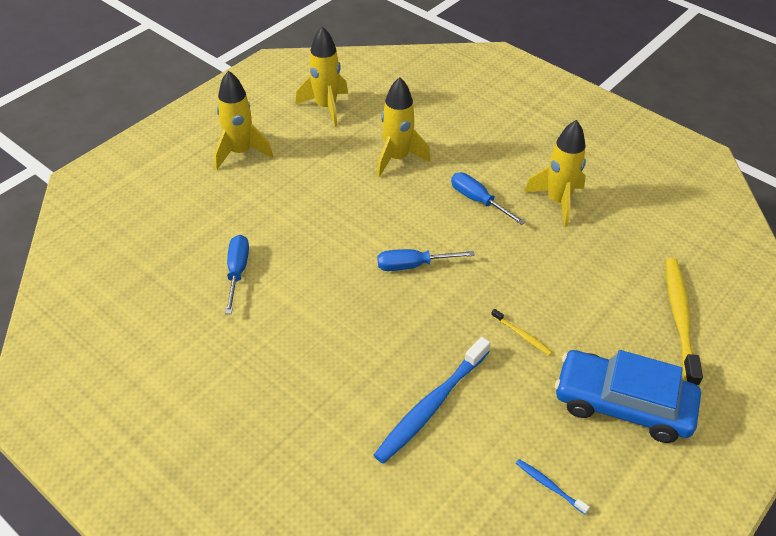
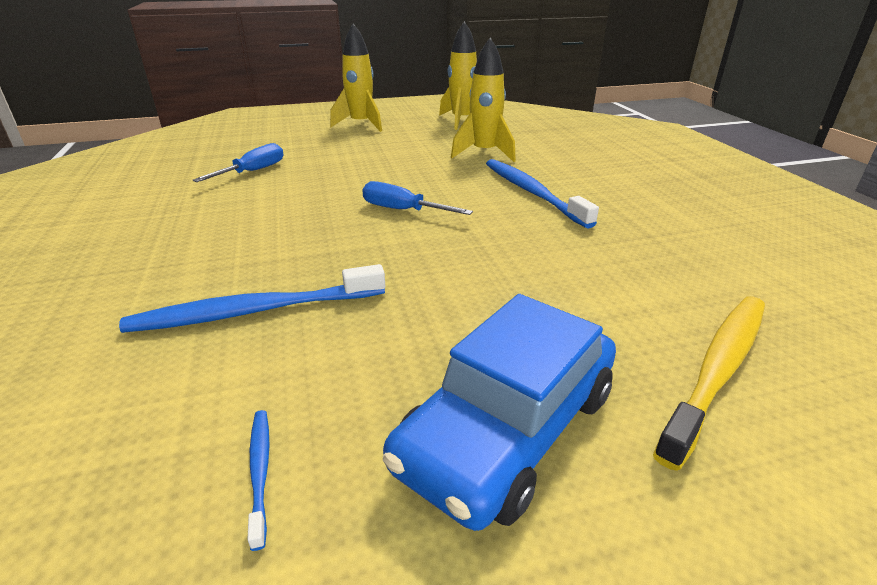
camera: 35 degrees right, 15 degrees down
blue screwdriver [451,173,525,225] -> blue toothbrush [486,159,599,229]
yellow toothbrush [491,309,552,355] -> none
yellow rocket [524,120,586,227] -> none
blue car [555,350,701,443] -> blue car turned 105 degrees counterclockwise [383,294,616,531]

